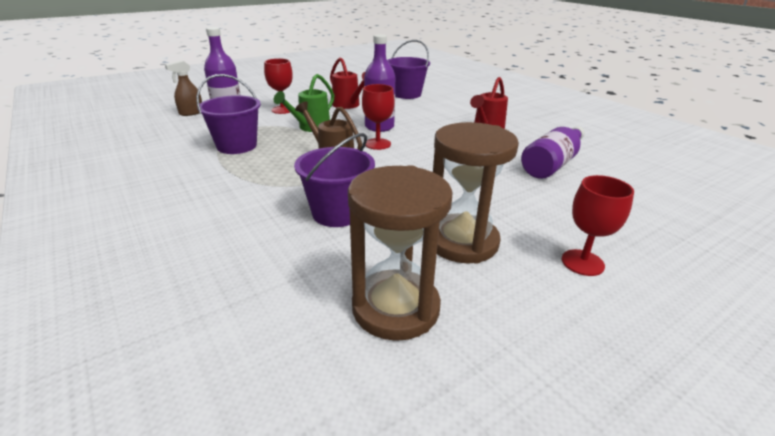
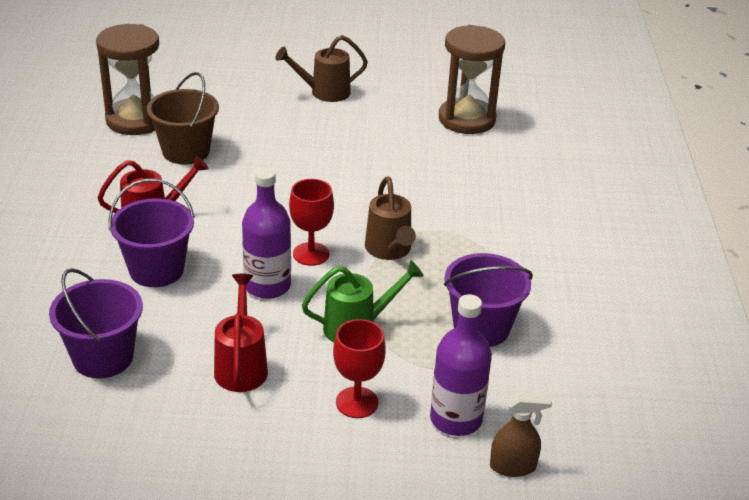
camera: 145 degrees left, 5 degrees up
purple bucket [294,133,375,227] -> purple bucket moved to [108,179,195,287]
brown hourglass [433,122,519,264] -> brown hourglass moved to [96,24,159,135]
purple bottle [521,126,585,179] -> brown bucket [147,72,219,164]
red goblet [562,175,634,276] -> brown watering can [275,35,368,102]

